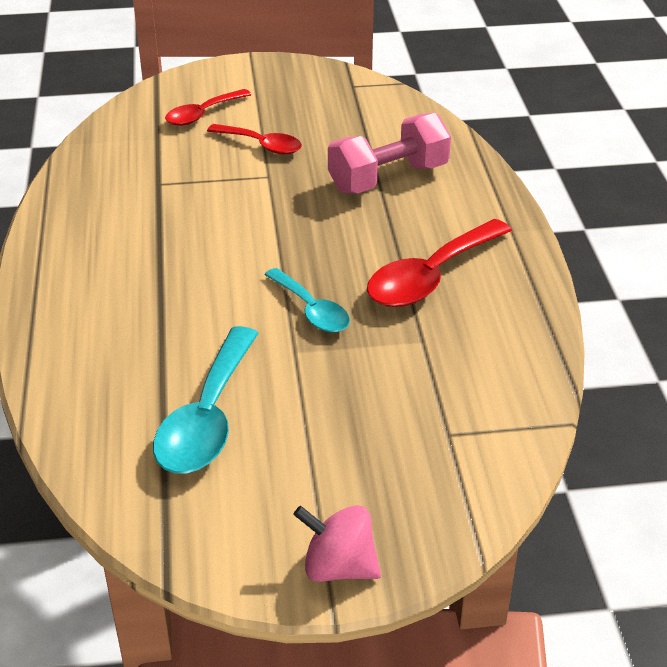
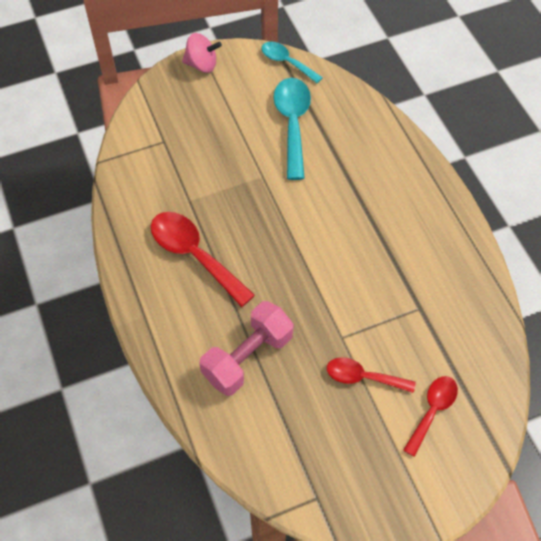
camera: 165 degrees right, 20 degrees up
turquoise spoon [264,268,350,332] -> turquoise spoon moved to [262,42,323,83]
red spoon [367,219,512,307] -> red spoon turned 75 degrees counterclockwise [151,212,255,307]

